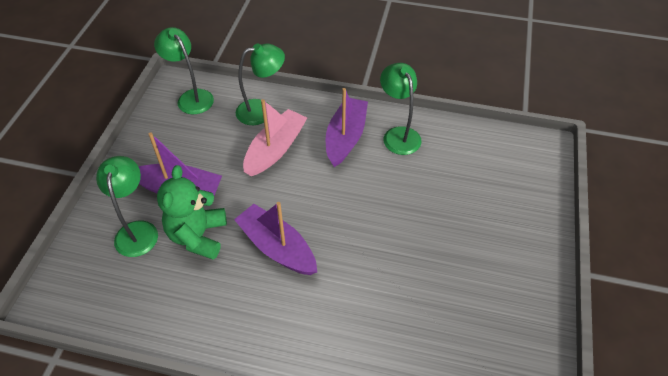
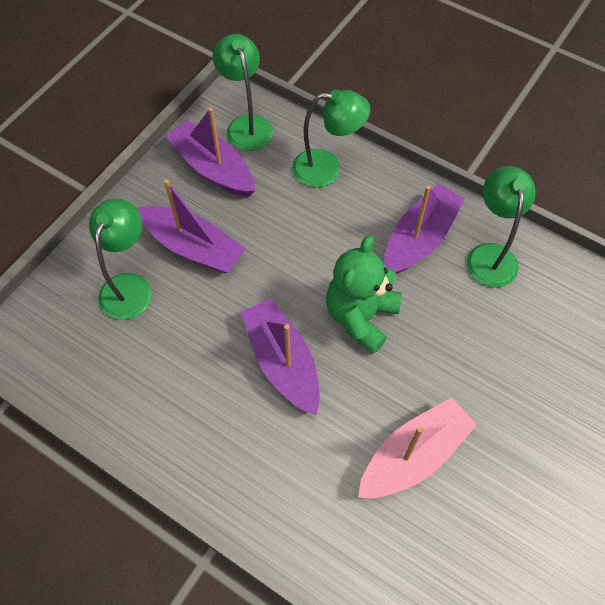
camera: 20 degrees right, 10 degrees up
green teddy bear [157,165,227,260] -> green teddy bear moved to [326,235,402,354]
pink boat [243,99,307,176] -> pink boat moved to [358,397,477,498]
none -> purple boat [165,107,255,197]

